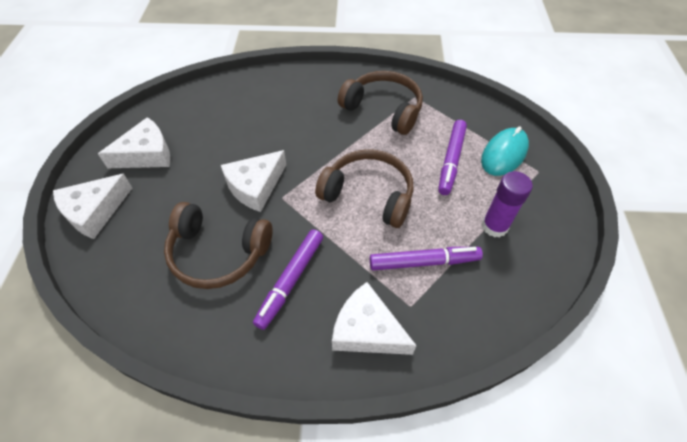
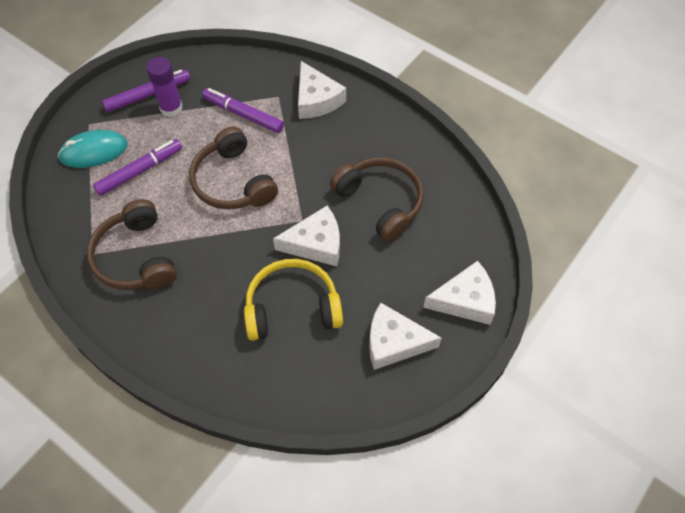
camera: 145 degrees left, 5 degrees up
purple marker [253,229,323,330] -> purple marker moved to [102,70,190,112]
none -> yellow headphones [244,259,343,341]

